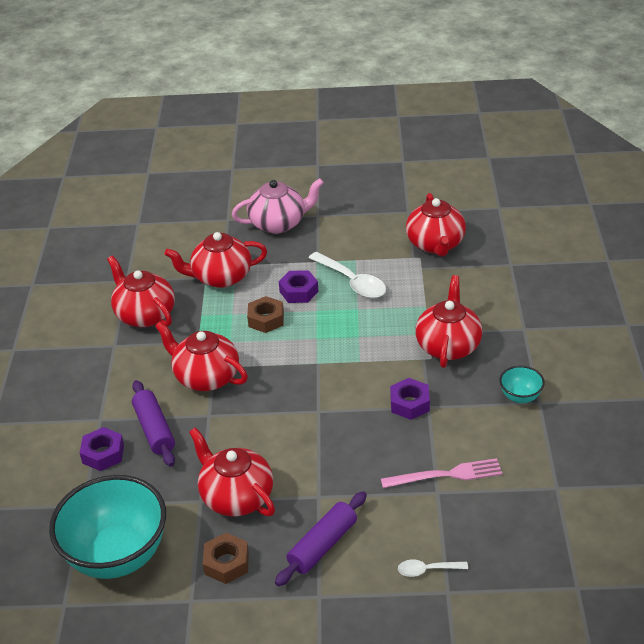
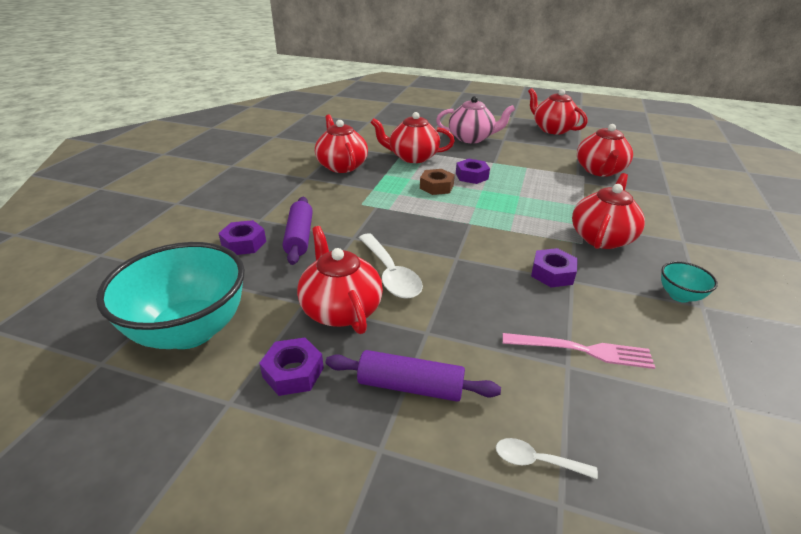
camera: 15 degrees right, 5 degrees down
red teapot [155,321,248,391] -> red teapot moved to [528,88,587,134]
brown nut [203,533,249,584] -> purple nut [259,338,324,396]
purple rolling pin [275,491,367,586] -> purple rolling pin turned 45 degrees clockwise [326,350,501,402]
white spoon [309,252,386,298] -> white spoon moved to [359,233,423,299]

